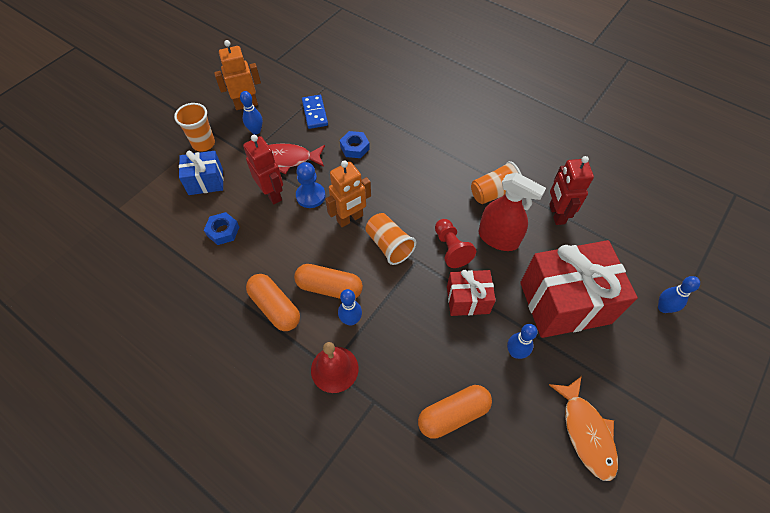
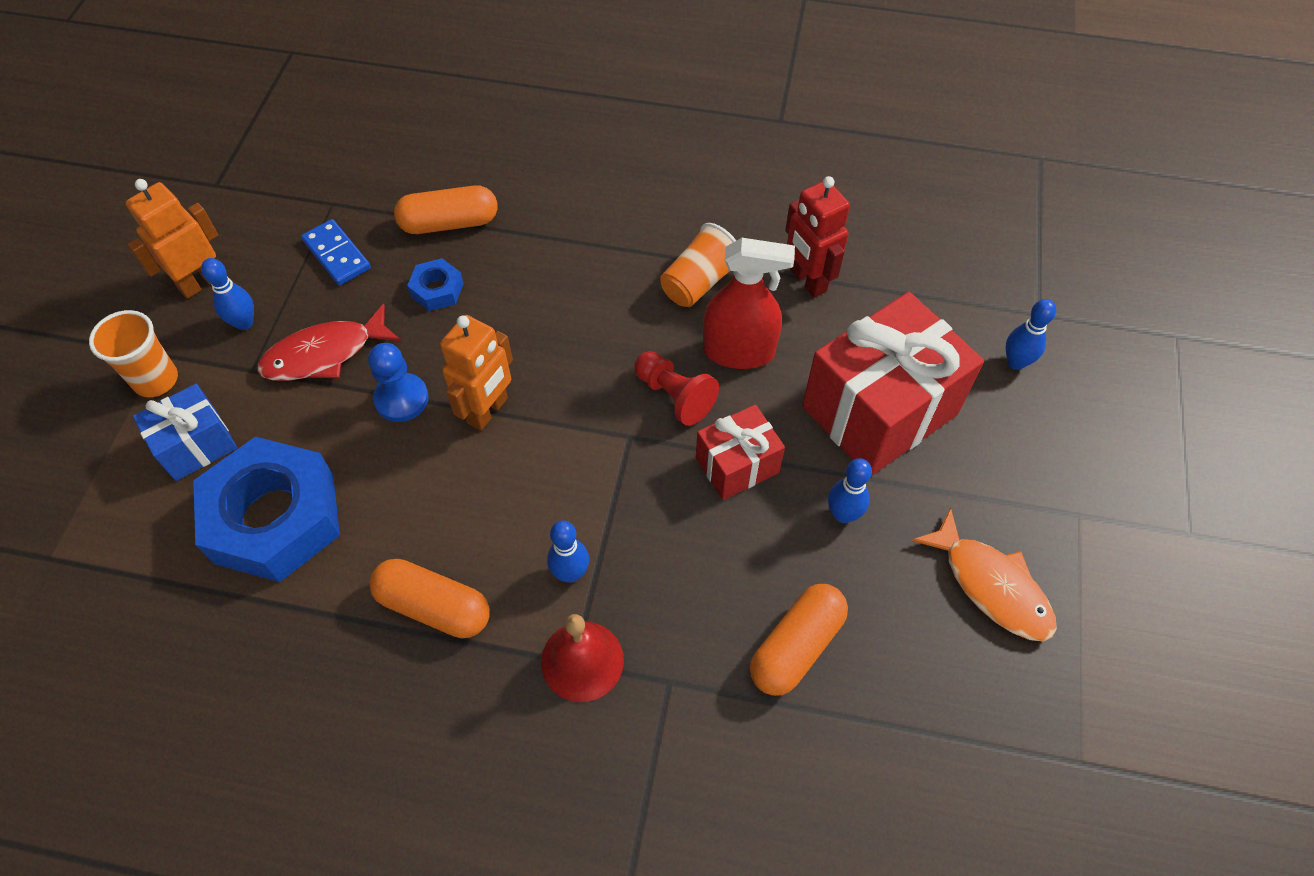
camera: 25 degrees left, 0 degrees up
blue nut [204,212,239,245] -> blue nut [193,436,340,582], size x2.30
red robot [243,135,283,204] -> none
orange capsule [294,264,363,299] -> orange capsule moved to [394,185,497,234]
orange cup [365,213,416,265] -> none

